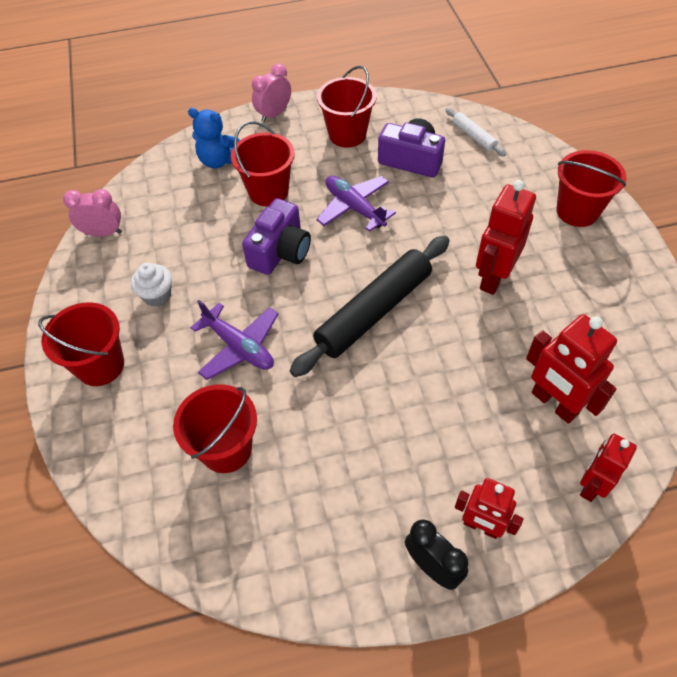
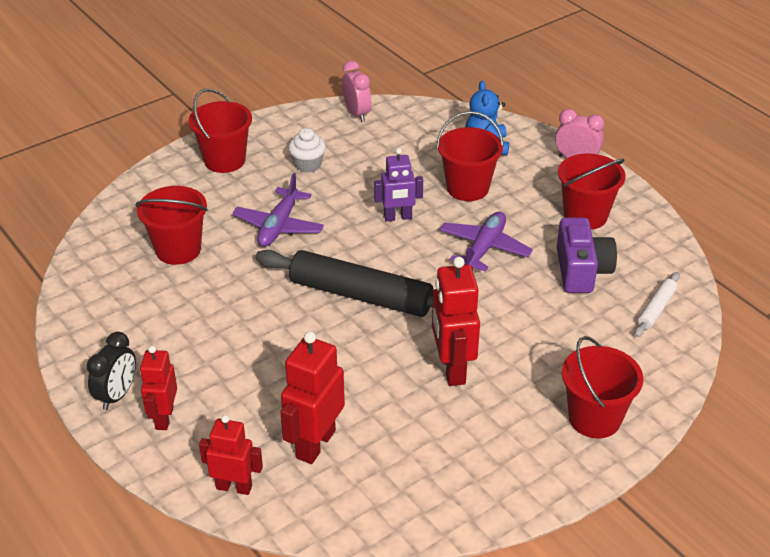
camera: 65 degrees right, 15 degrees down
purple camera [242,198,311,275] -> purple robot [374,148,423,221]
red robot [476,180,536,295] -> red robot turned 105 degrees counterclockwise [432,257,480,386]

